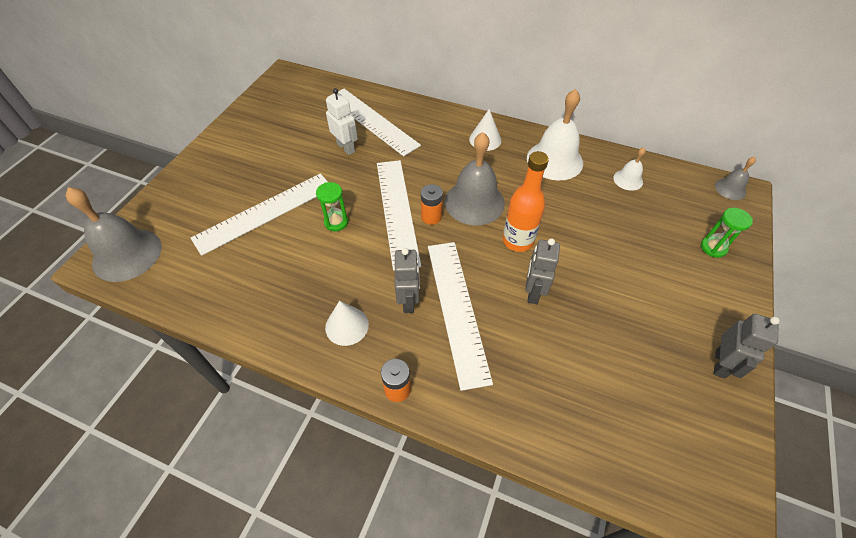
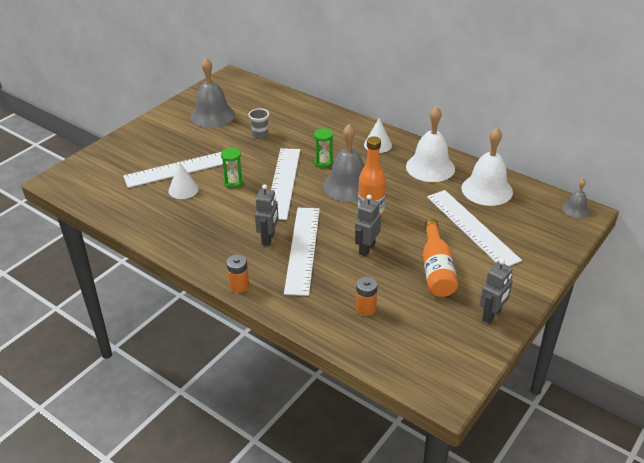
camera: 15 degrees right, 15 degrees down
grey bell [66,187,162,282] -> grey bell moved to [191,58,235,128]
white cone [325,301,369,346] -> white cone moved to [168,162,199,199]
white robot [326,88,358,155] -> grey cup [248,108,269,139]
white ruler [327,89,421,156] -> white ruler moved to [427,190,522,266]
orange battery [421,184,443,225] -> orange battery moved to [356,277,377,316]
white bell [613,147,646,191] -> white bell [461,128,513,206], size x2.00
green hourglass [701,208,753,258] -> green hourglass moved to [314,128,333,168]
none -> orange bottle [423,218,458,297]

